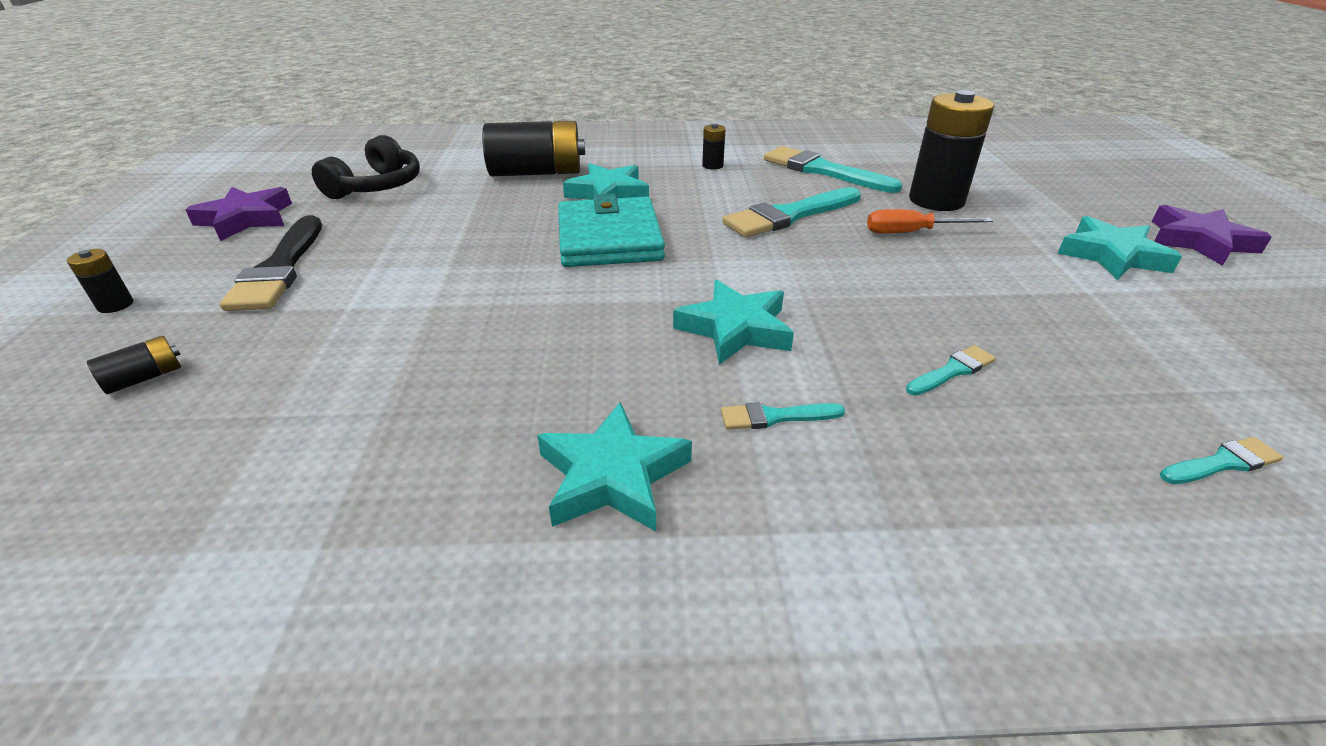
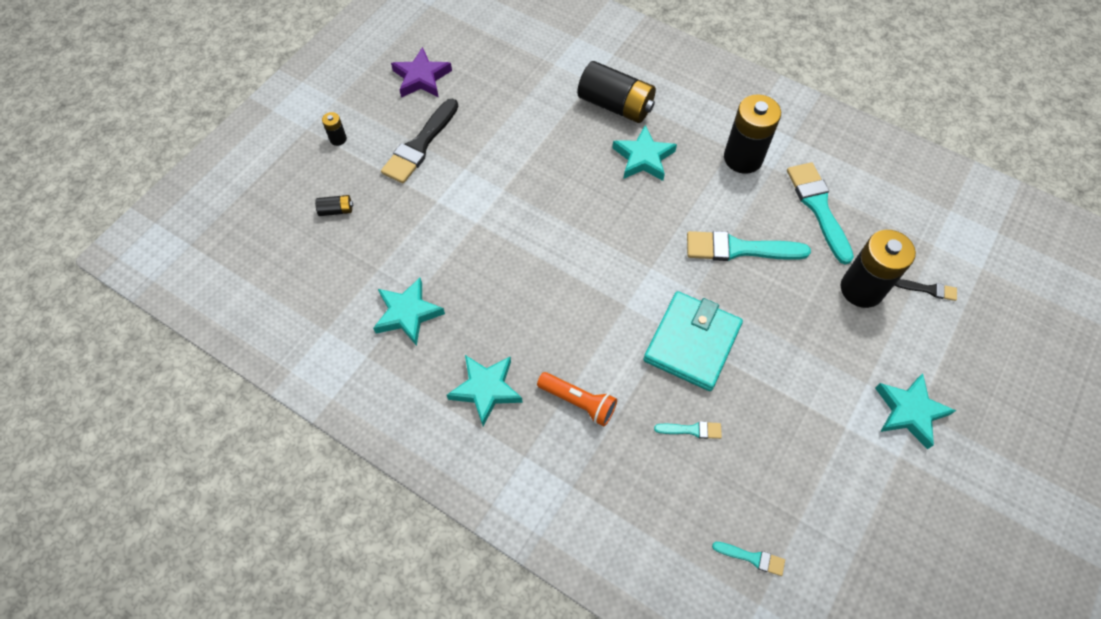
camera: 35 degrees right, 25 degrees up
black headphones [312,135,420,199] -> none
turquoise wallet [558,193,665,267] -> turquoise wallet moved to [643,291,743,391]
turquoise star [673,280,794,365] -> turquoise star moved to [373,278,445,346]
black battery [702,124,726,170] -> black battery [724,94,781,174], size x2.27
turquoise brush [721,402,845,430] -> orange flashlight [537,372,617,426]
orange screwdriver [867,209,993,234] -> none
purple star [1152,205,1272,266] -> none
none -> black brush [895,279,957,301]

